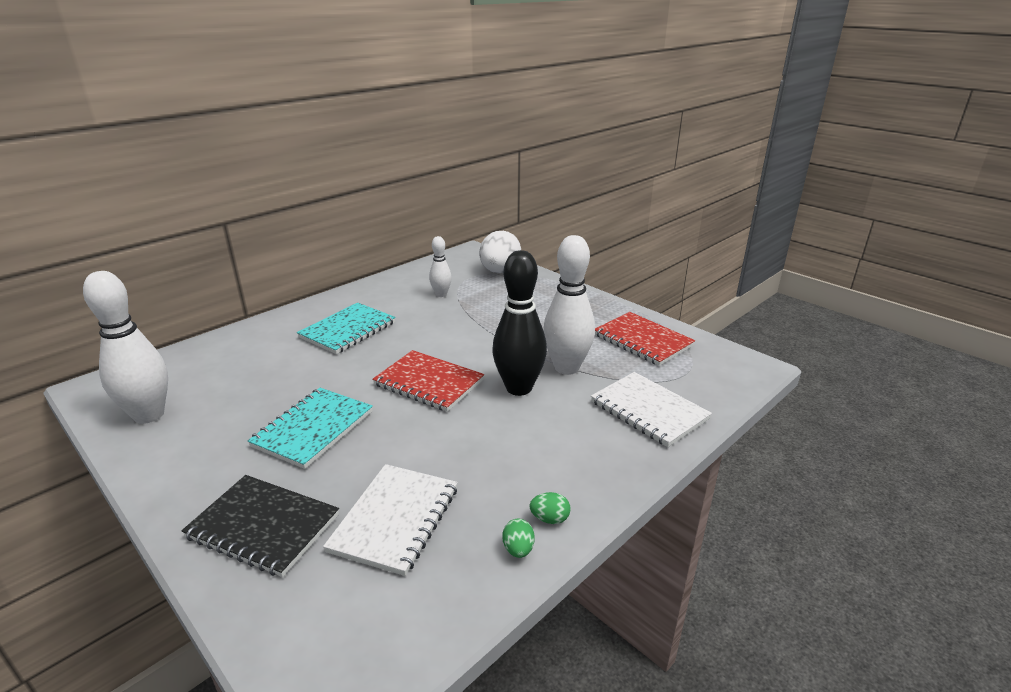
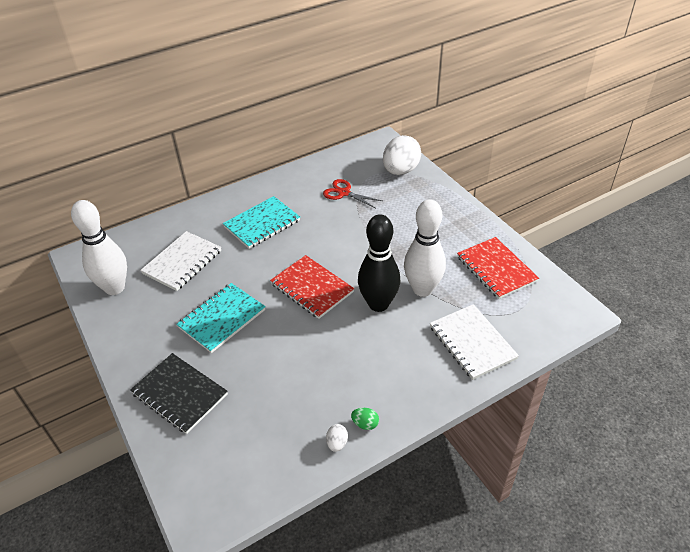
camera: 15 degrees right, 15 degrees up
white notebook [323,464,458,576] -> white notebook moved to [140,231,221,291]
white bowling pin [429,236,452,297] -> red scissors [323,179,382,208]
green egg [502,519,535,558] -> white egg [326,424,348,452]

